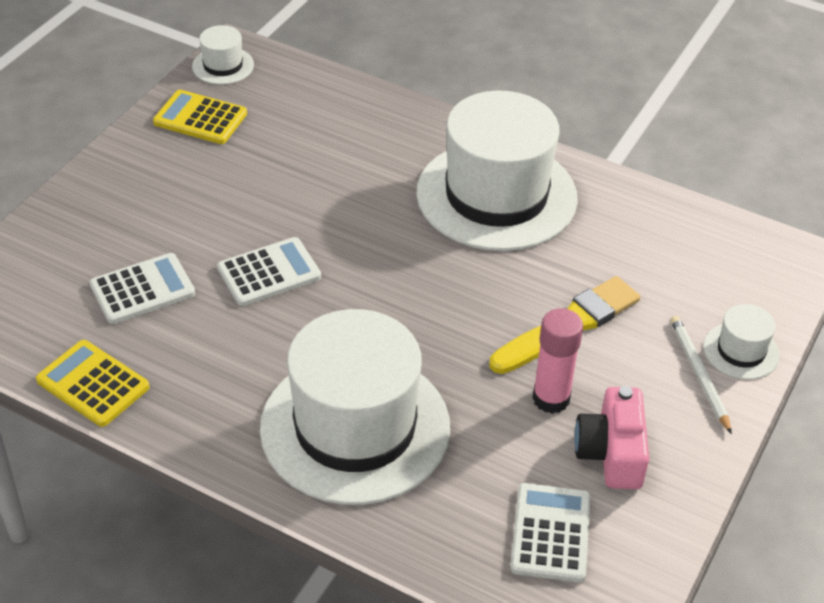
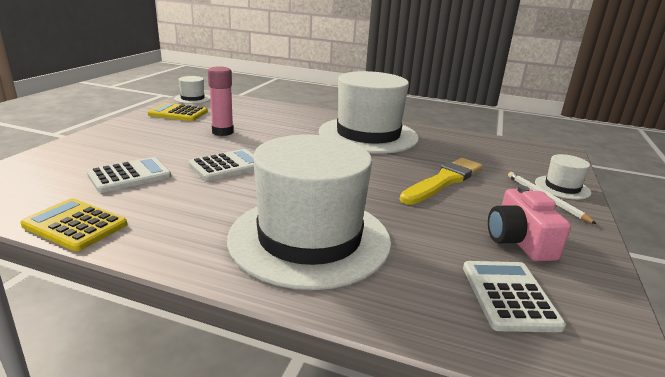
camera: 10 degrees left, 20 degrees down
pink glue stick [532,308,583,414] -> pink glue stick moved to [208,66,234,136]

